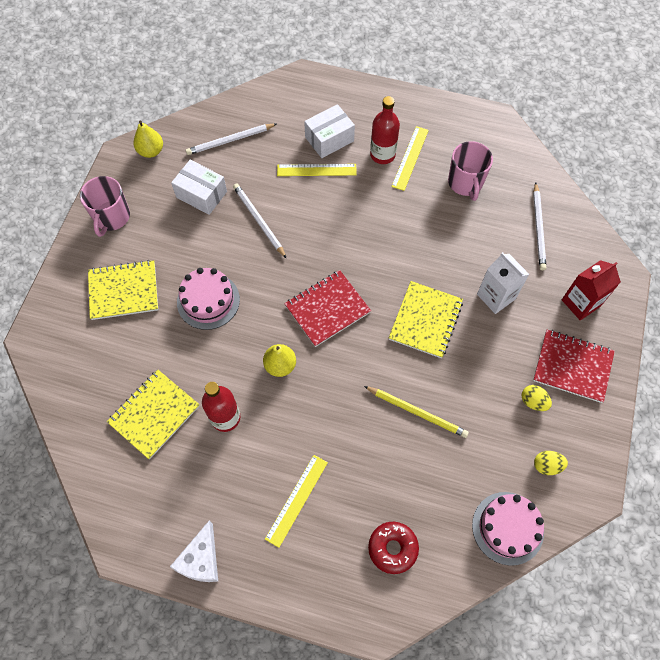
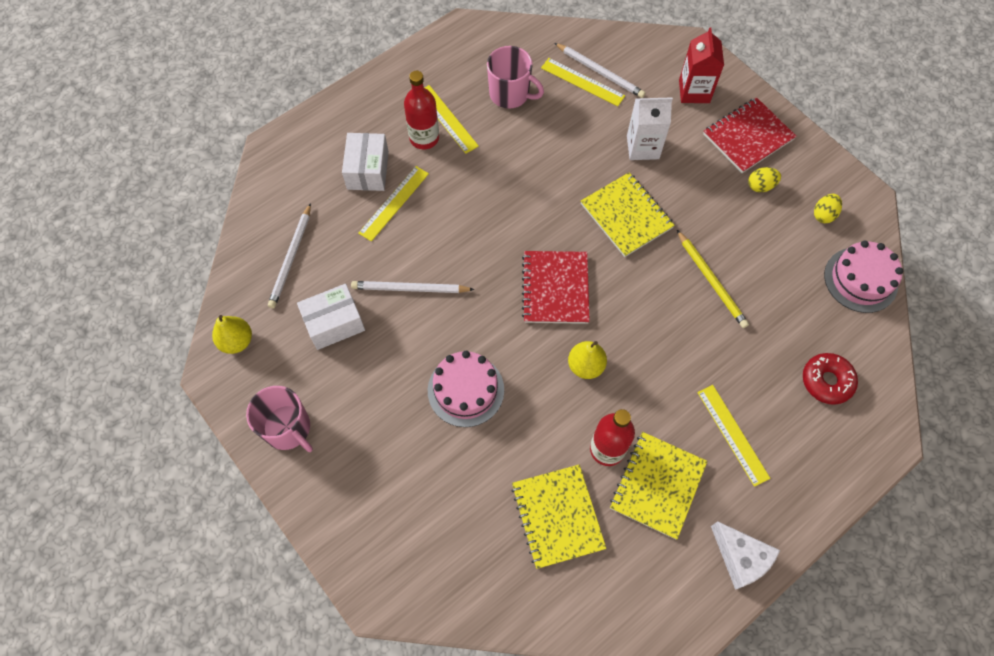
camera: 55 degrees left, 0 degrees up
yellow notebook [88,260,158,320] -> yellow notebook moved to [610,432,708,539]
yellow pencil [364,386,469,438] -> yellow pencil turned 90 degrees clockwise [677,230,749,328]
none -> yellow ruler [541,58,625,106]

